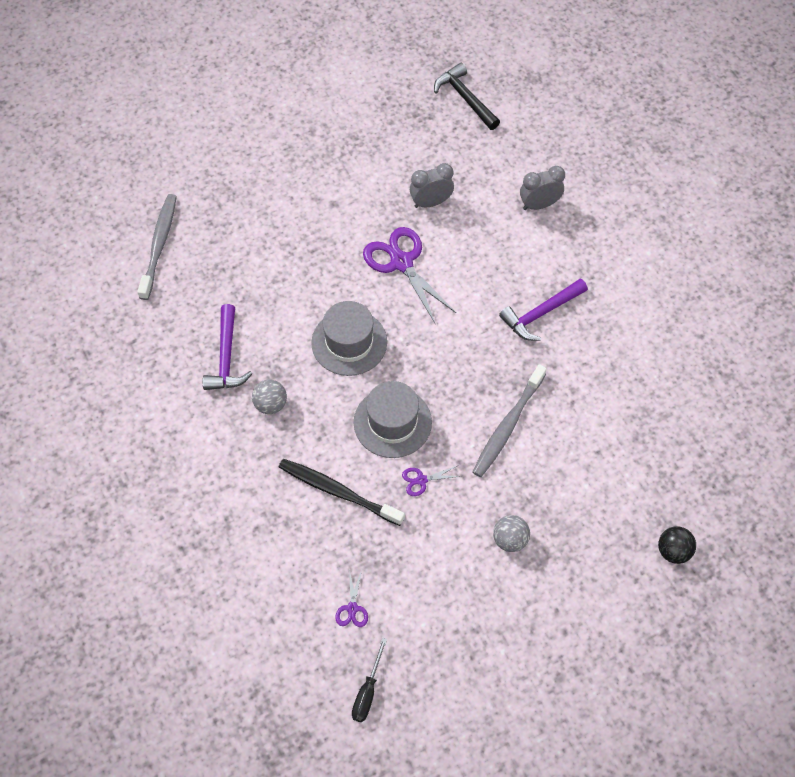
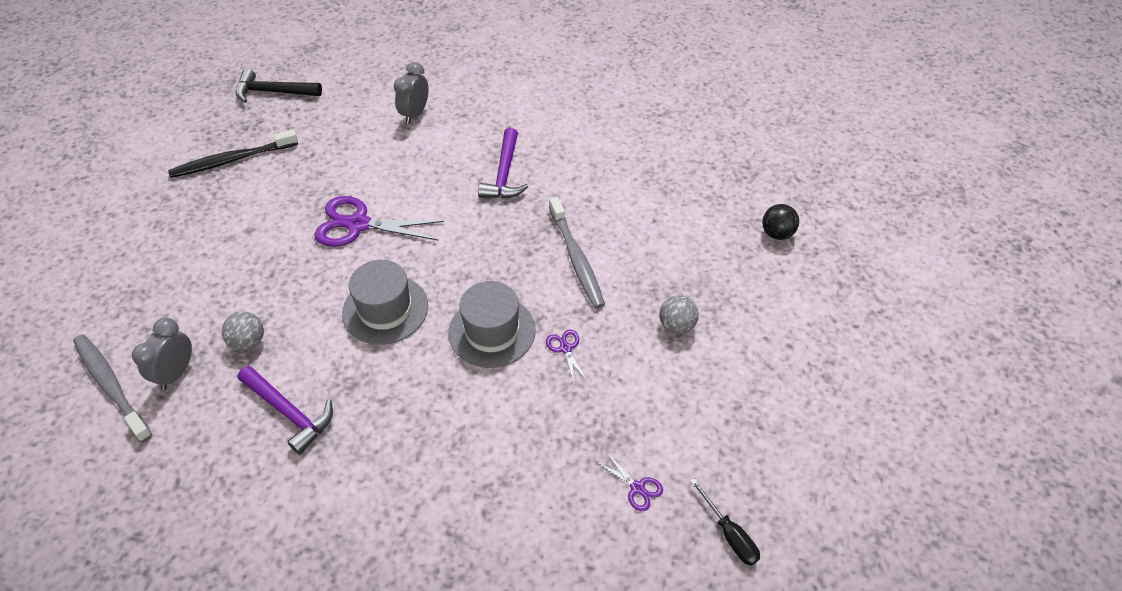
camera: 50 degrees left, 10 degrees down
grey ball [252,380,287,414] -> grey ball moved to [222,311,264,351]
black toothbrush [279,459,405,526] -> black toothbrush moved to [168,129,298,178]
purple scissors [402,466,461,496] -> purple scissors turned 135 degrees clockwise [546,330,588,383]
grey clock [410,163,454,208] -> grey clock moved to [132,318,192,390]

